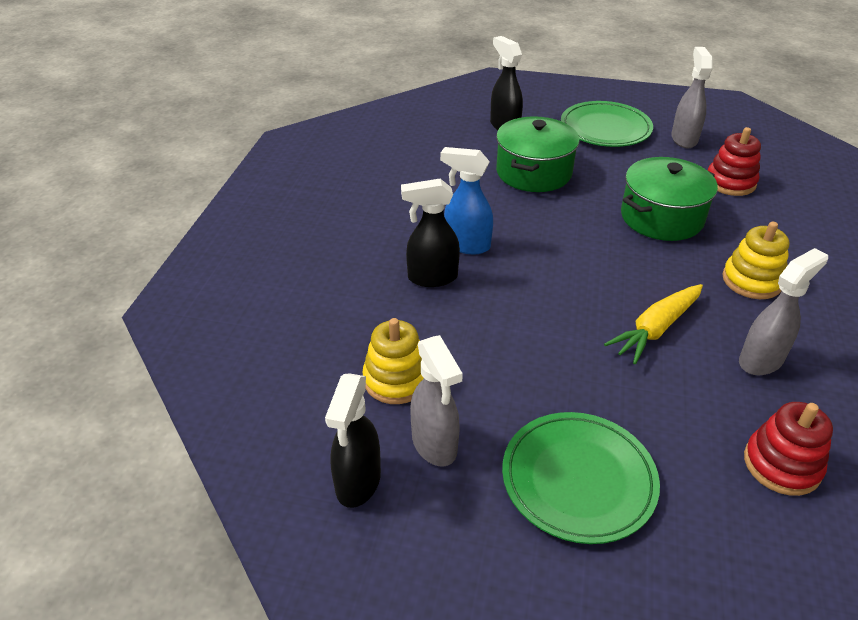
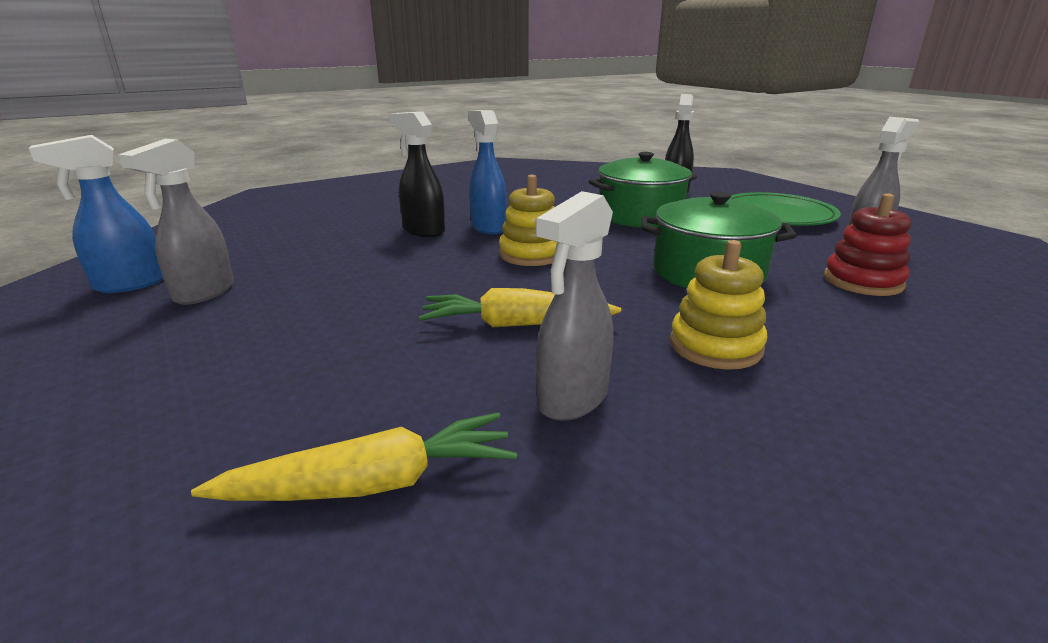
camera: 45 degrees right, 15 degrees down
black spray bottle [325,373,381,508] -> blue spray bottle [29,135,163,293]
yellow stacking toy [362,318,424,404] -> yellow stacking toy moved to [499,175,557,266]
green plate [502,412,660,544] -> none
grey spray bottle [739,248,828,375] -> grey spray bottle turned 120 degrees clockwise [535,191,613,421]
red stacking toy [744,402,833,496] -> yellow carrot [191,412,517,501]

